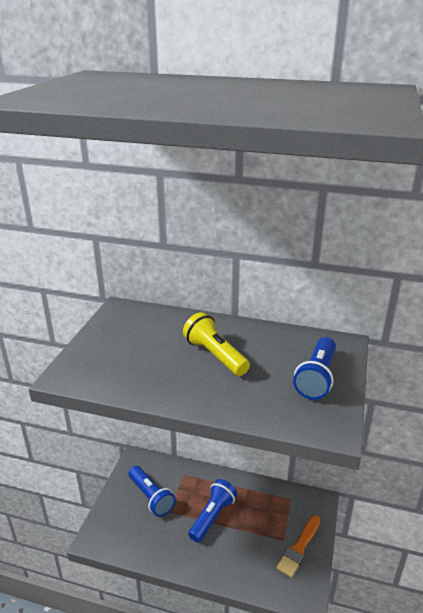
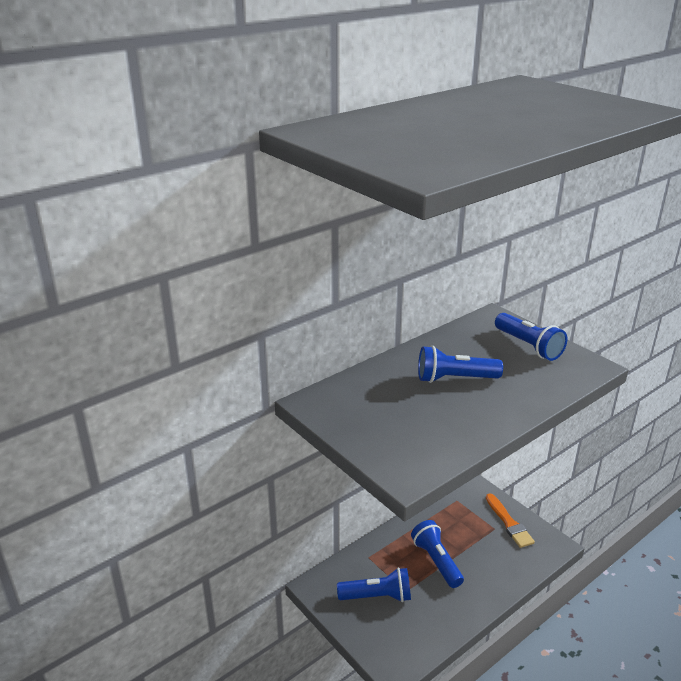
camera: 55 degrees left, 0 degrees up
yellow flashlight [183,312,250,376] -> blue flashlight [418,346,503,383]

